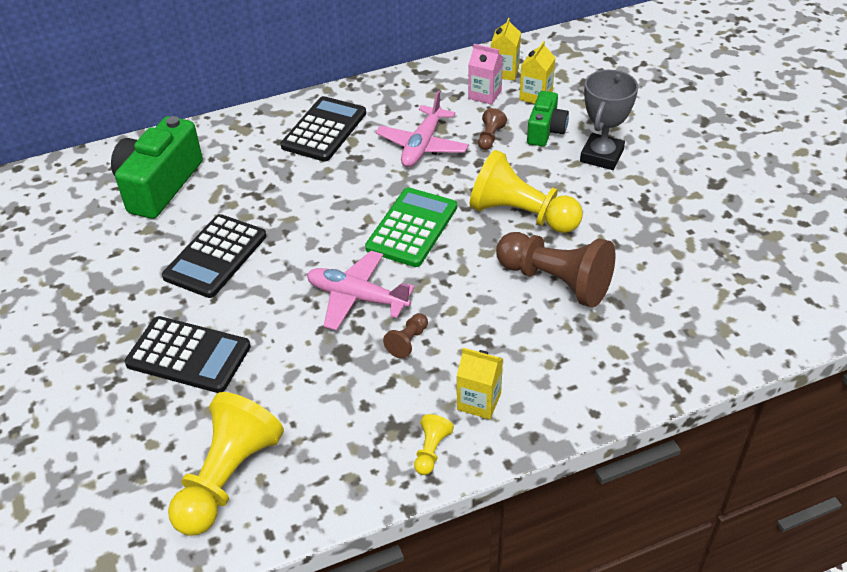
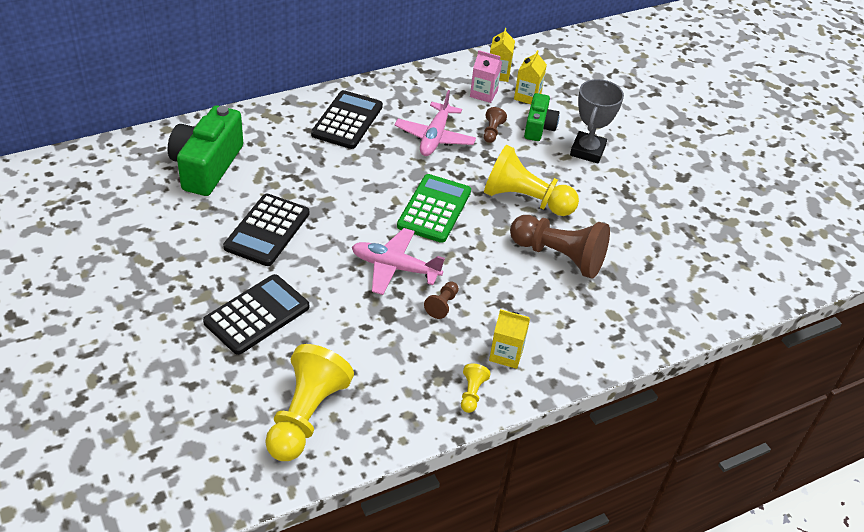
camera: 10 degrees left, 0 degrees up
black calculator [125,316,251,393] -> black calculator turned 60 degrees counterclockwise [203,274,309,355]

